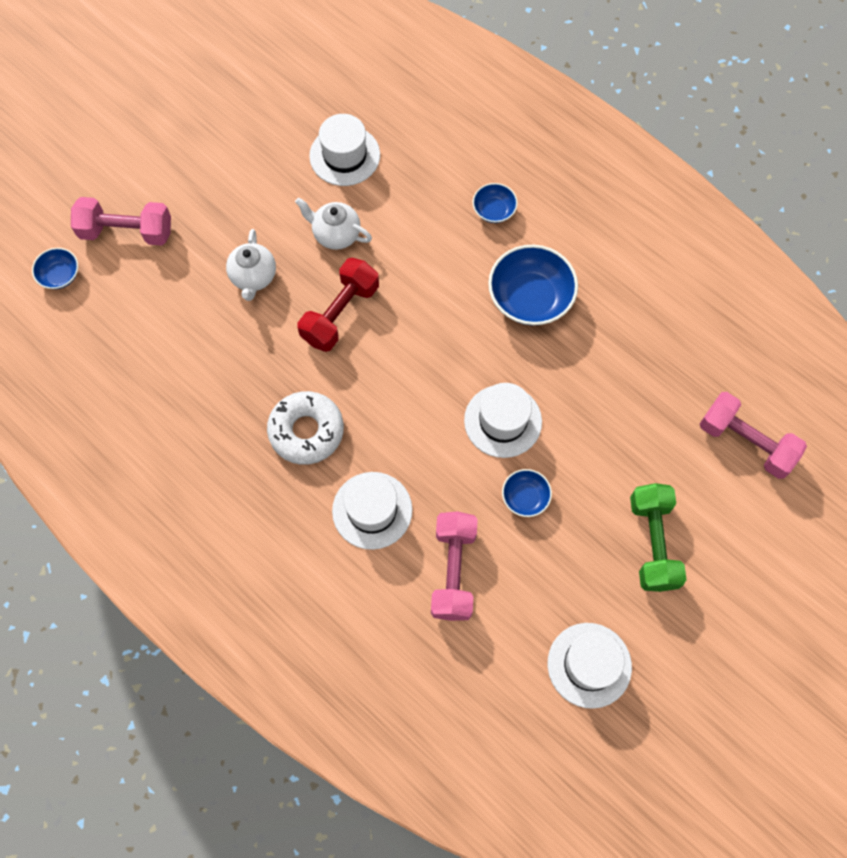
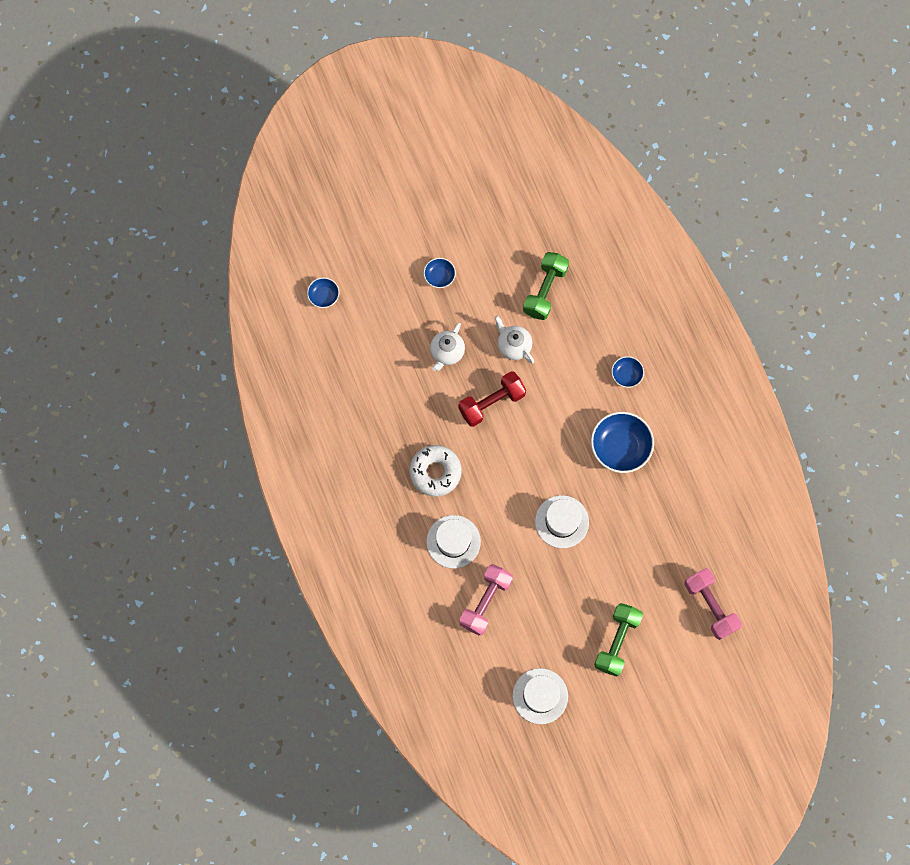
camera: 25 degrees right, 5 degrees up
pink dumbbell [71,197,171,246] -> none
white hat [309,114,380,186] -> green dumbbell [523,252,569,320]
blue bowl [502,469,552,517] -> blue bowl moved to [424,258,456,288]

